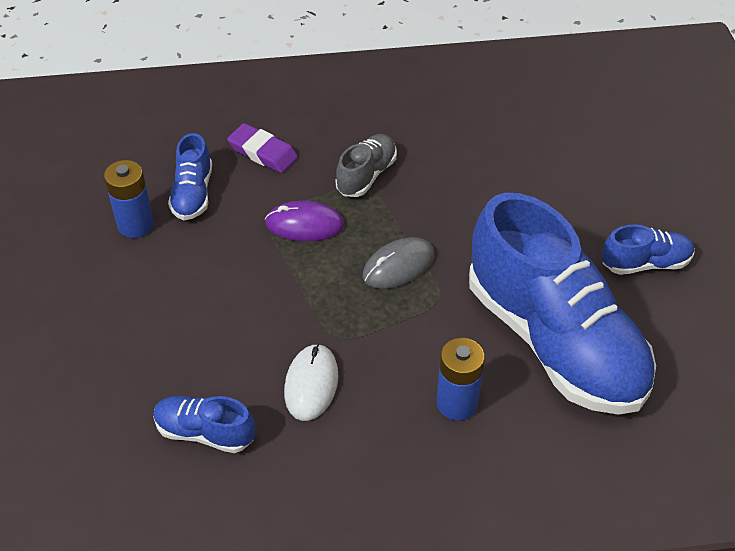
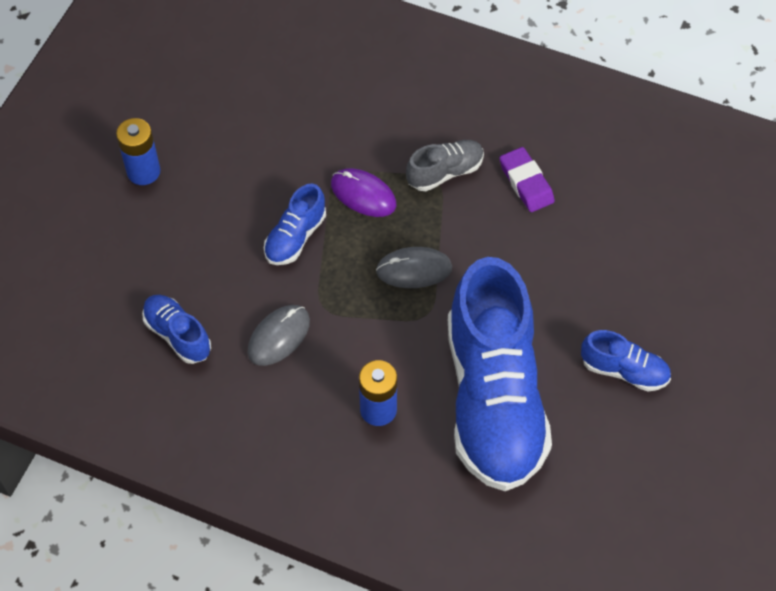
camera: 30 degrees right, 10 degrees up
blue battery [104,160,154,238] -> blue battery moved to [116,118,160,185]
blue shoe [168,133,212,220] -> blue shoe moved to [264,184,326,265]
purple eraser [227,123,298,173] -> purple eraser moved to [499,147,555,212]
white mouse [284,343,338,421] -> grey mouse [248,305,310,366]

